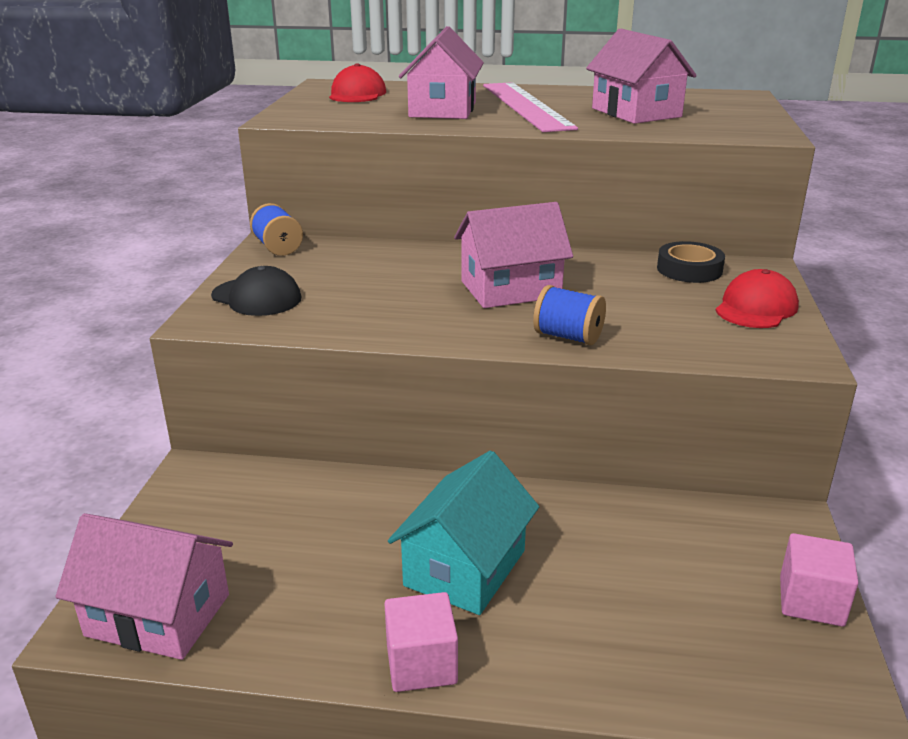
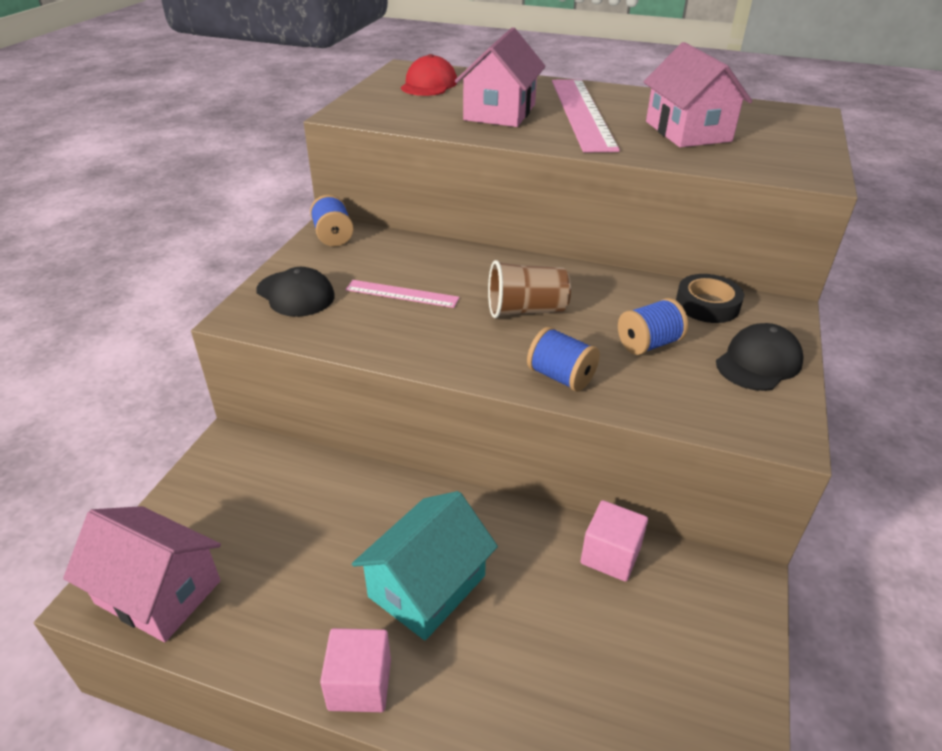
camera: 10 degrees right, 10 degrees up
pink house [454,202,573,308] -> brown cup [488,260,571,318]
red cap [715,269,799,328] -> black cap [716,323,804,391]
pink cube [780,533,858,627] -> pink cube moved to [581,500,648,582]
none -> pink ruler [345,280,460,308]
none -> blue spool [618,298,688,355]

